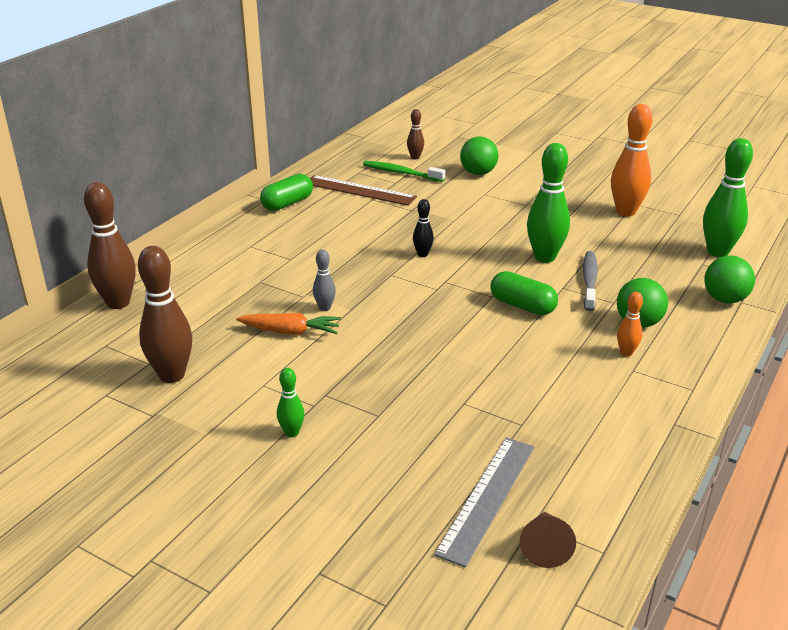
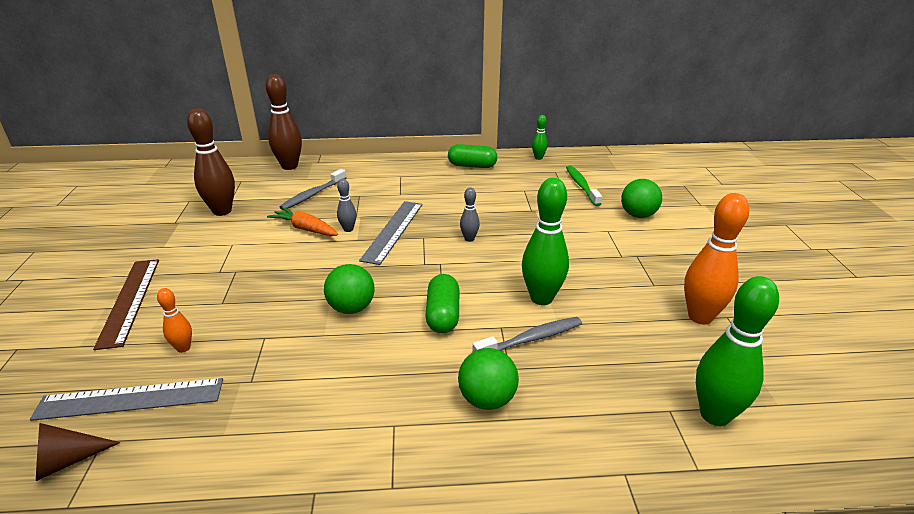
camera: 55 degrees right, 0 degrees up
orange carrot [236,313,341,335] -> orange carrot turned 150 degrees clockwise [267,207,338,236]
green bowling pin [277,368,304,437] -> green bowling pin moved to [532,115,548,160]
brown ruler [310,175,417,206] -> brown ruler moved to [93,259,159,350]
brown bowling pin [407,109,424,160] -> none
black bowling pin [413,199,434,257] -> grey bowling pin [460,187,480,242]
orange bowling pin [617,292,643,356] -> orange bowling pin moved to [157,288,192,353]
green ball [704,256,755,303] -> green ball moved to [324,264,374,314]
none -> grey toothbrush [279,169,346,210]
none -> grey ruler [359,201,423,265]

